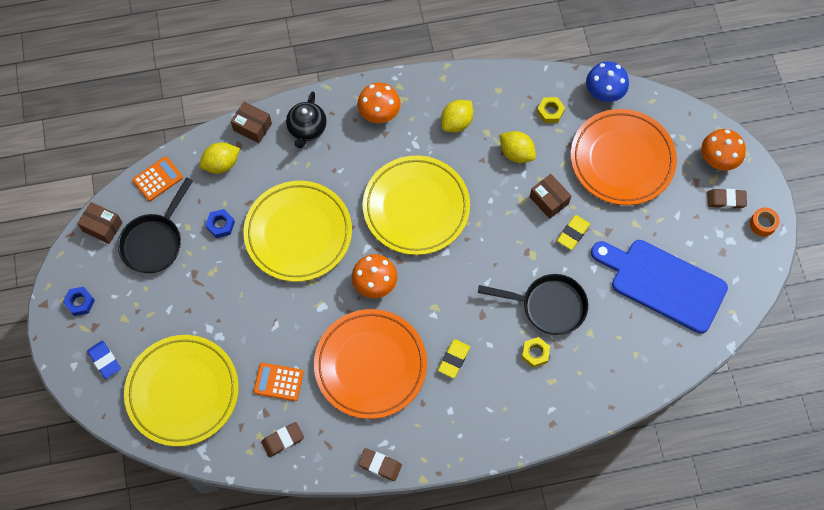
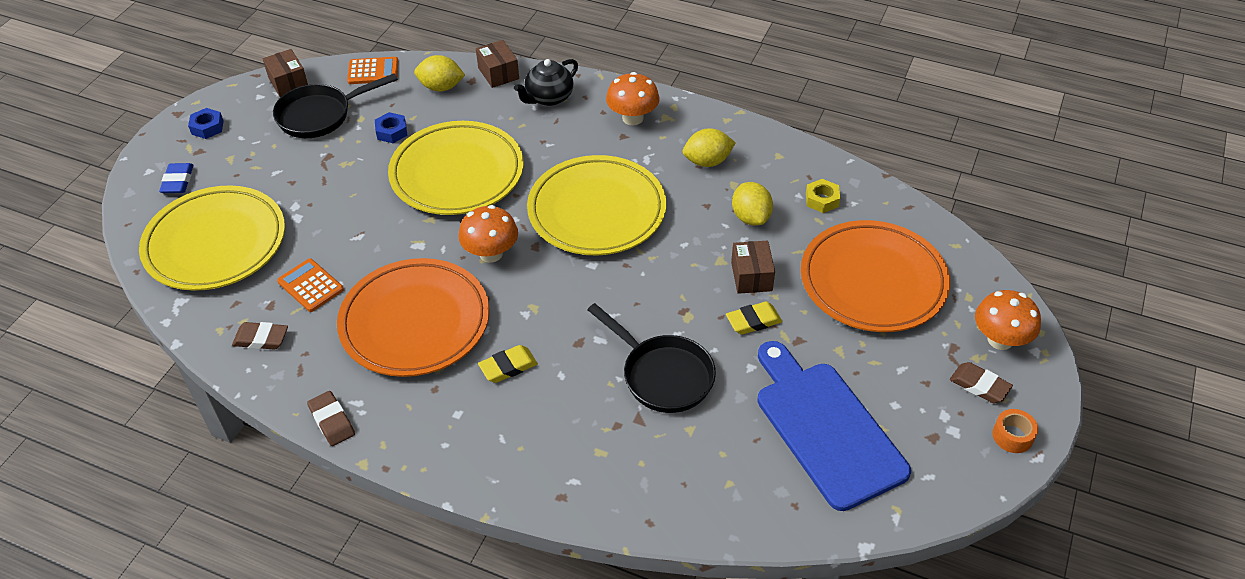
camera: 35 degrees right, 20 degrees down
yellow nut [521,337,550,368] -> none
blue mushroom [586,61,629,102] -> none

